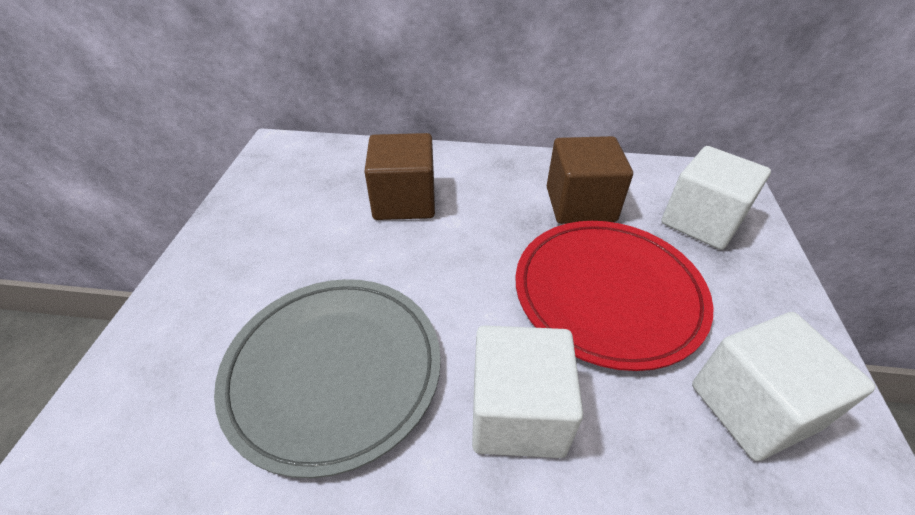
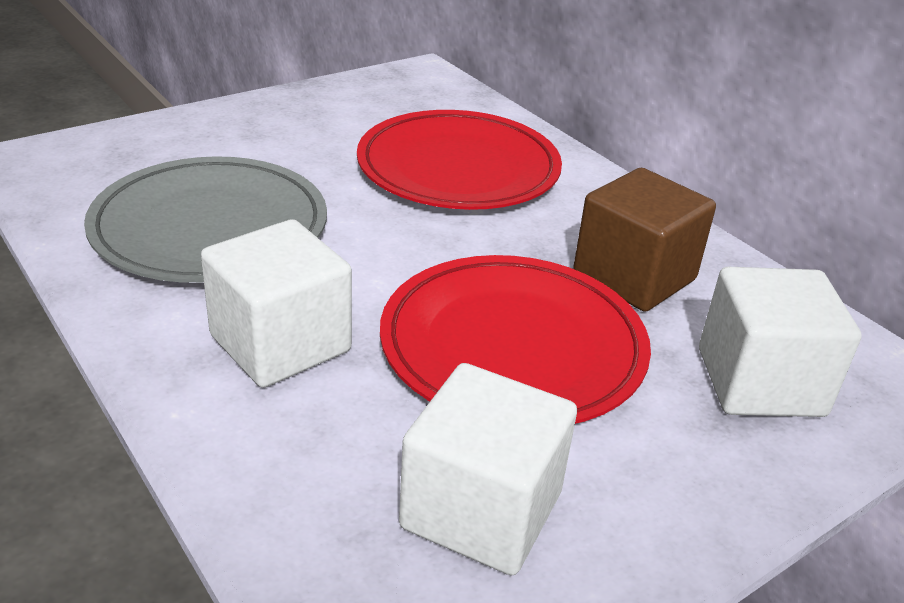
camera: 45 degrees right, 10 degrees down
brown cube [364,133,435,220] -> red plate [357,110,562,210]

